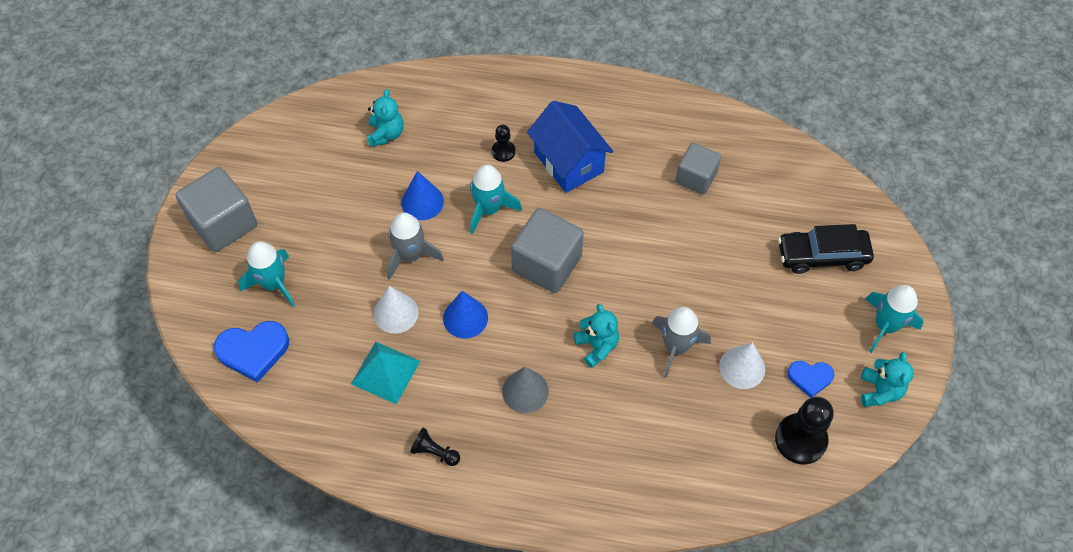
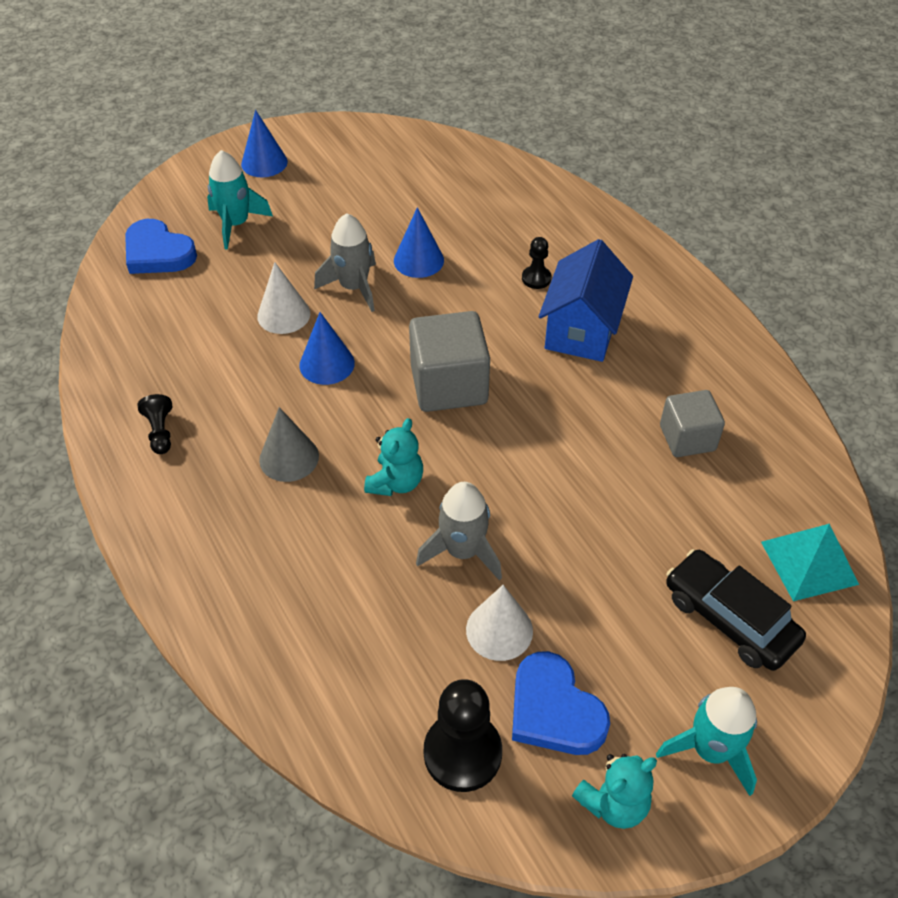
camera: 50 degrees right, 10 degrees down
grey cube [176,167,257,252] -> blue cone [241,110,288,177]
turquoise pyramid [351,342,420,404] -> turquoise pyramid moved to [761,524,859,601]
turquoise teddy bear [367,89,404,147] -> none
turquoise rocket [470,165,522,234] -> none
blue heart [787,361,834,398] -> blue heart [512,651,610,755], size x1.63

